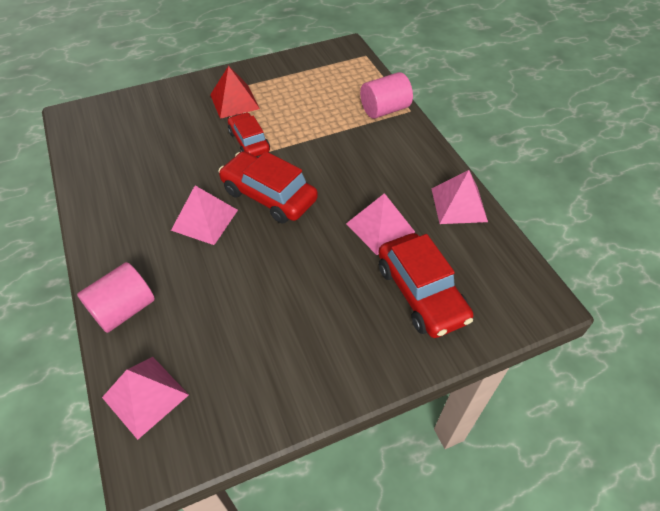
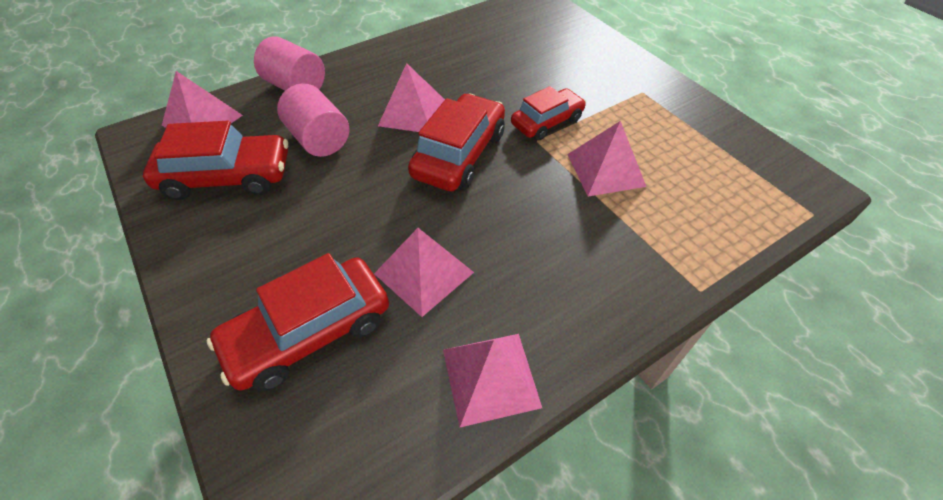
camera: 80 degrees right, 0 degrees up
red pyramid [210,66,260,119] -> none
pink cylinder [360,72,413,119] -> pink cylinder moved to [277,84,349,157]
none -> red car [143,121,288,200]
none -> pink pyramid [567,121,646,196]

